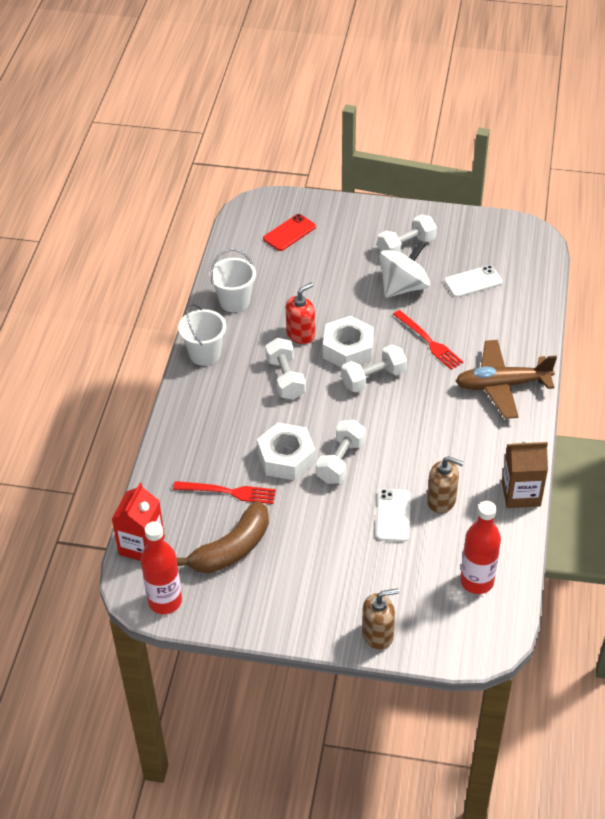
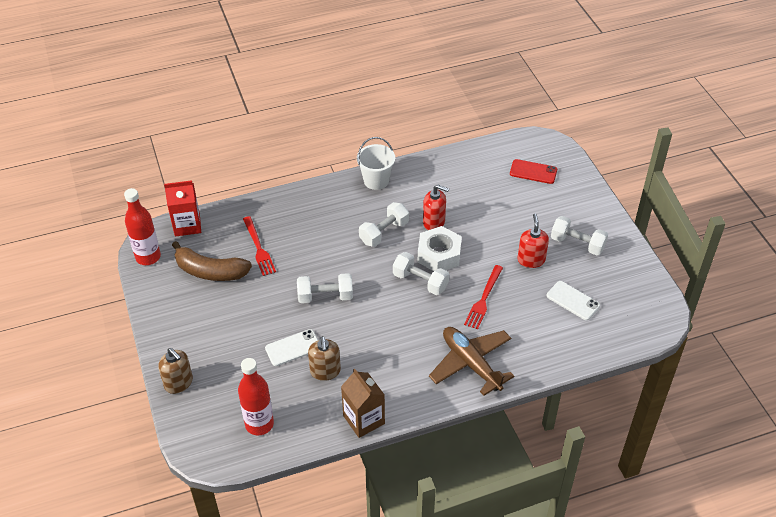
camera: 60 degrees right, 0 degrees up
white bucket [210,249,256,312] -> none
white nut [257,423,316,480] -> none
white spinning top [379,241,430,298] -> red soap dispenser [517,214,549,268]

